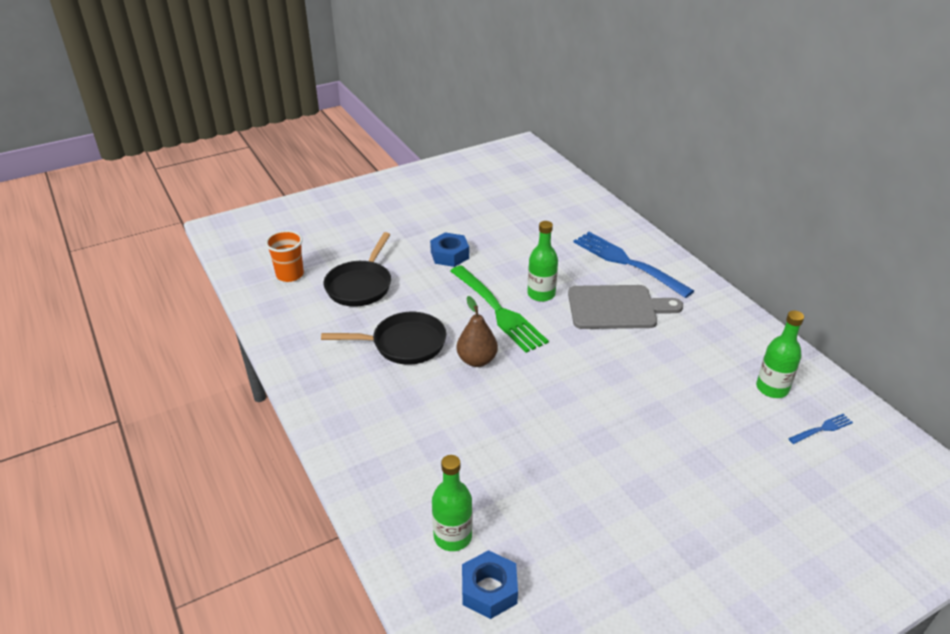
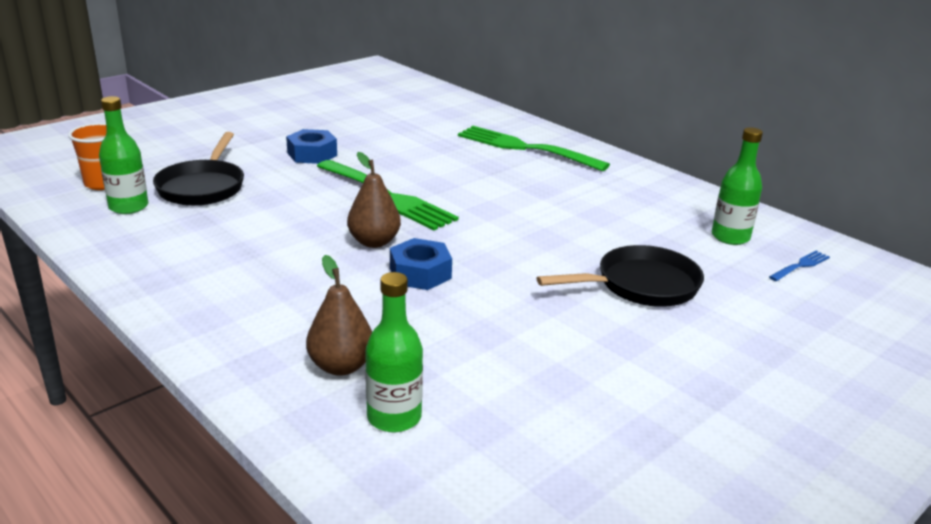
camera: 15 degrees left, 10 degrees down
black pan [321,312,446,365] -> black pan moved to [537,245,704,307]
blue nut [462,550,518,619] -> blue nut moved to [390,238,452,290]
green bottle [527,221,558,302] -> green bottle moved to [99,96,148,214]
grey cutting board [568,285,683,329] -> none
blue fork [574,232,694,298] -> green fork [458,126,610,171]
none -> brown pear [306,255,372,376]

